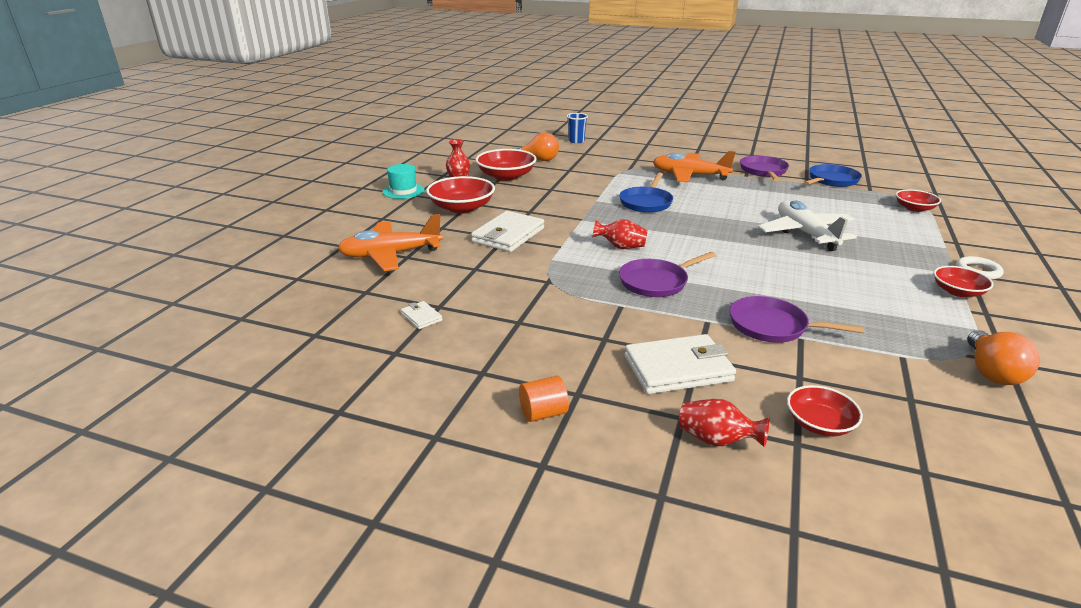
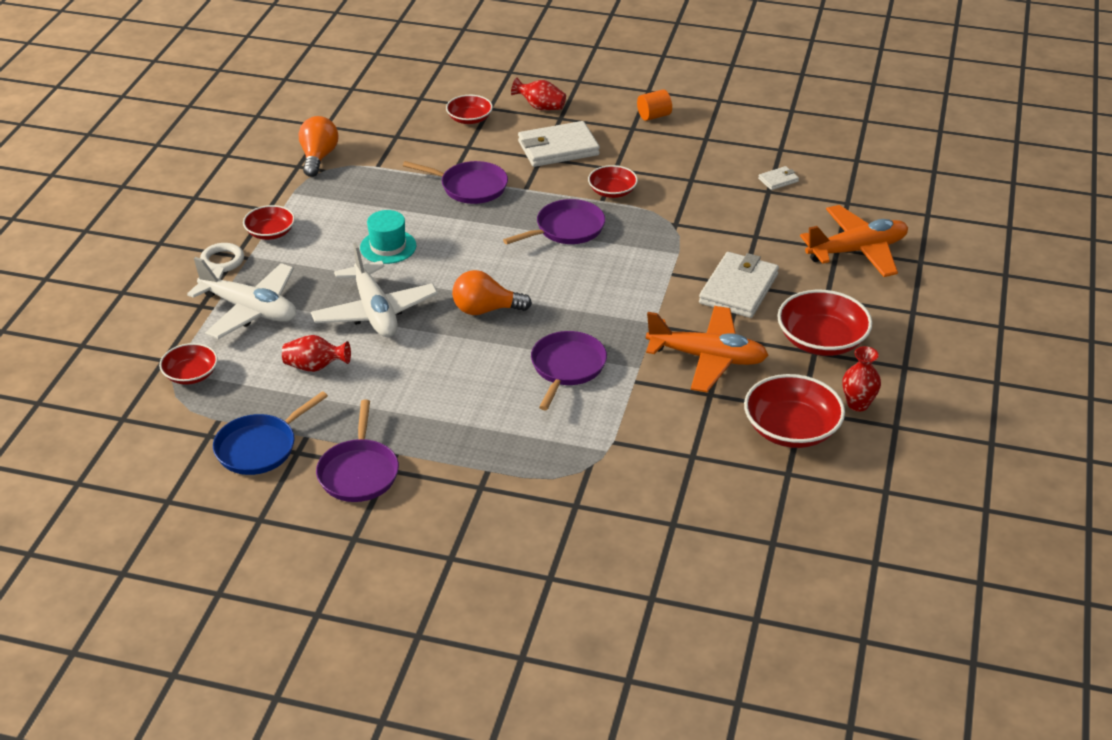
camera: 175 degrees right, 10 degrees up
turquoise hat [382,164,425,199] -> turquoise hat moved to [360,210,416,264]
white wallet [401,301,443,329] -> white wallet turned 75 degrees counterclockwise [758,166,799,190]
orange light bulb [518,132,559,161] -> orange light bulb moved to [452,270,532,315]
blue cup [567,113,588,143] -> none
red vase [592,219,648,249] -> red vase moved to [282,335,351,372]
blue pan [619,172,673,213] -> purple pan [531,331,607,410]
orange plane [653,151,736,183] -> orange plane moved to [646,306,769,392]
none -> white plane [187,257,296,339]
none -> red bowl [588,165,638,198]

